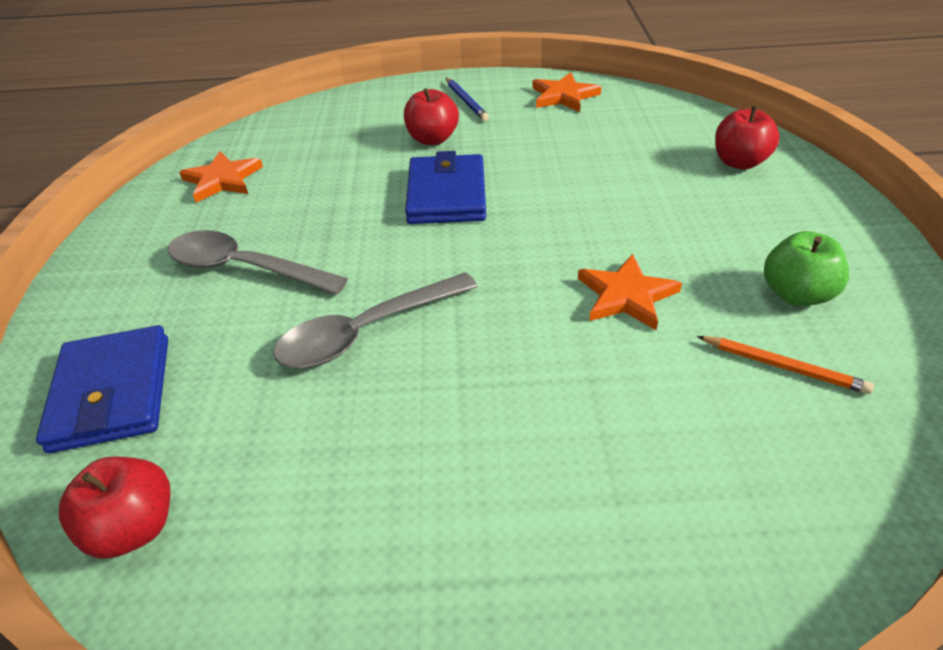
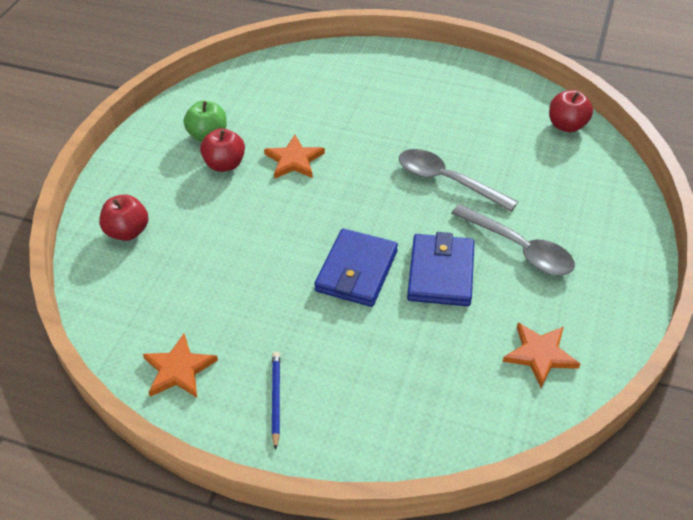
camera: 160 degrees left, 5 degrees up
blue wallet [36,325,168,453] -> blue wallet moved to [407,232,475,306]
grey spoon [273,272,478,368] -> grey spoon turned 135 degrees counterclockwise [399,149,518,212]
red apple [404,88,459,145] -> red apple moved to [200,128,245,172]
orange pencil [697,336,874,394] -> none

